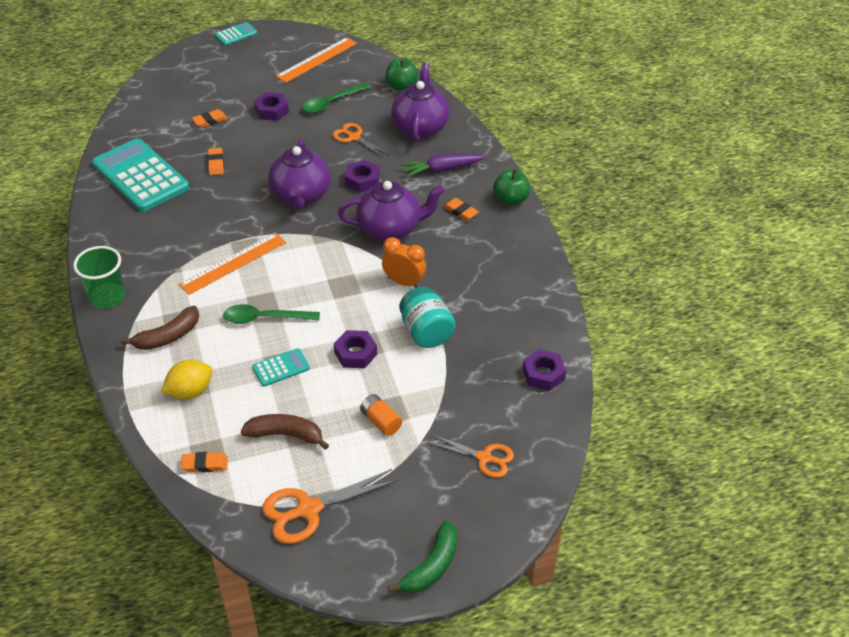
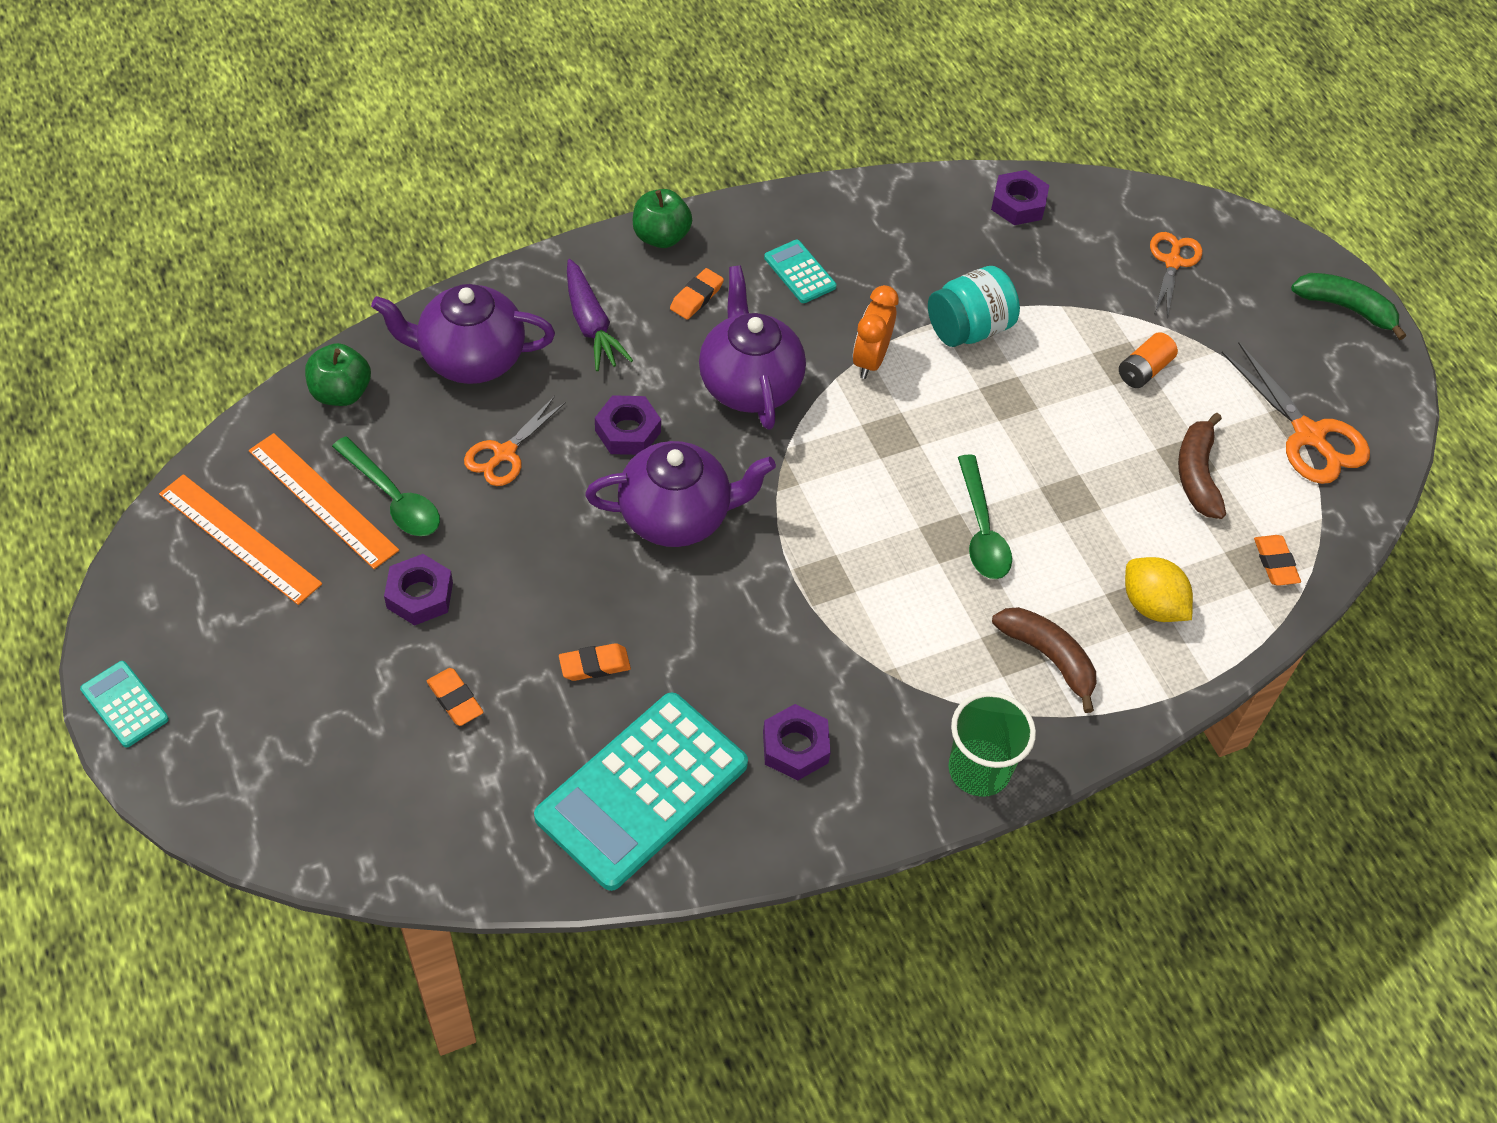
camera: 100 degrees left, 10 degrees up
orange ruler [179,232,286,295] -> orange ruler moved to [249,433,399,569]
turquoise calculator [252,348,310,387] -> turquoise calculator moved to [764,240,836,303]
purple nut [334,330,377,368] -> purple nut moved to [763,704,831,780]

